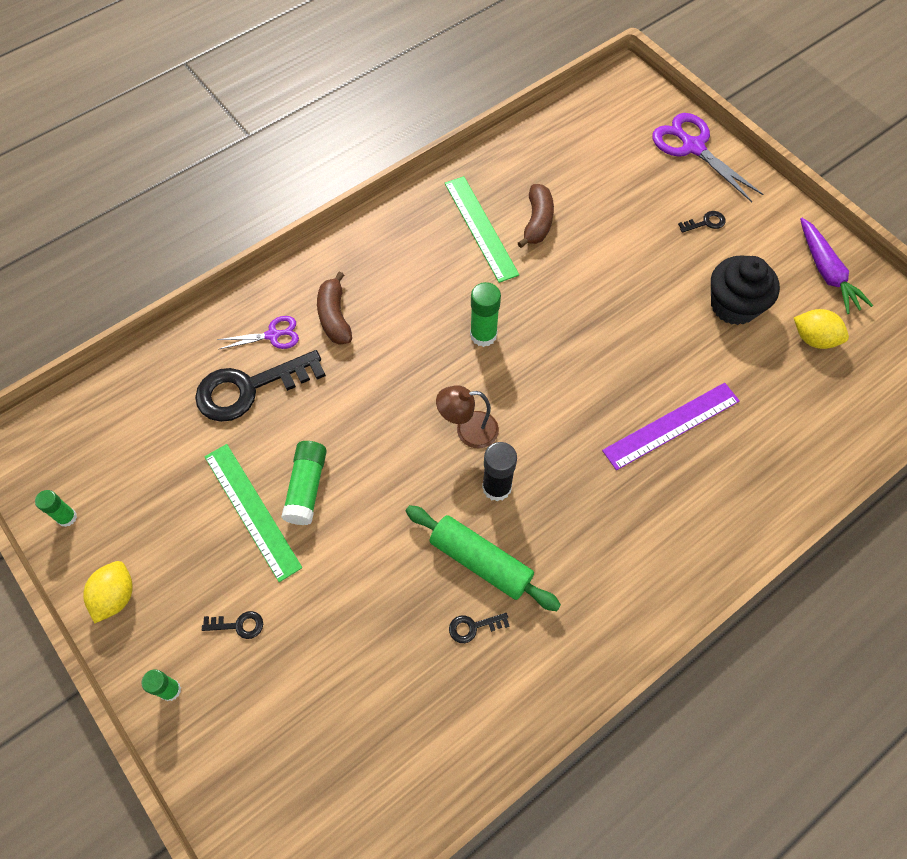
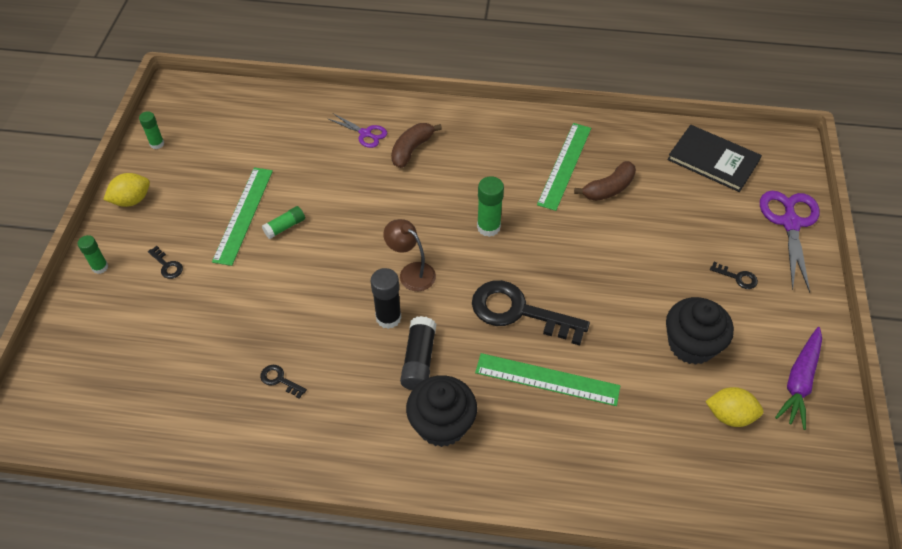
camera: 45 degrees right, 10 degrees down
black key [195,350,326,422] -> black key moved to [472,280,590,345]
green glue stick [281,441,327,525] -> green glue stick [262,206,305,239], size x0.65
green rolling pin [406,505,561,611] -> none
purple ruler [602,383,740,470] -> green ruler [475,353,620,406]
yellow lemon [794,309,849,349] -> yellow lemon turned 60 degrees counterclockwise [705,387,763,427]
none -> black glue stick [400,316,436,390]
none -> black cupcake [406,375,477,447]
none -> black book [668,125,762,192]

